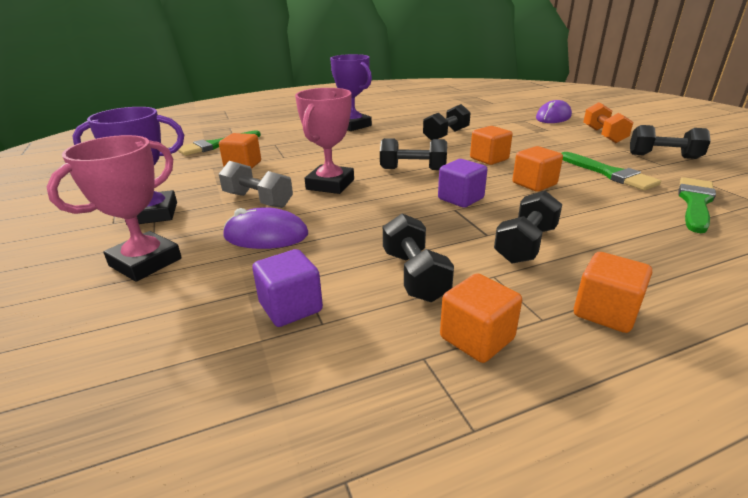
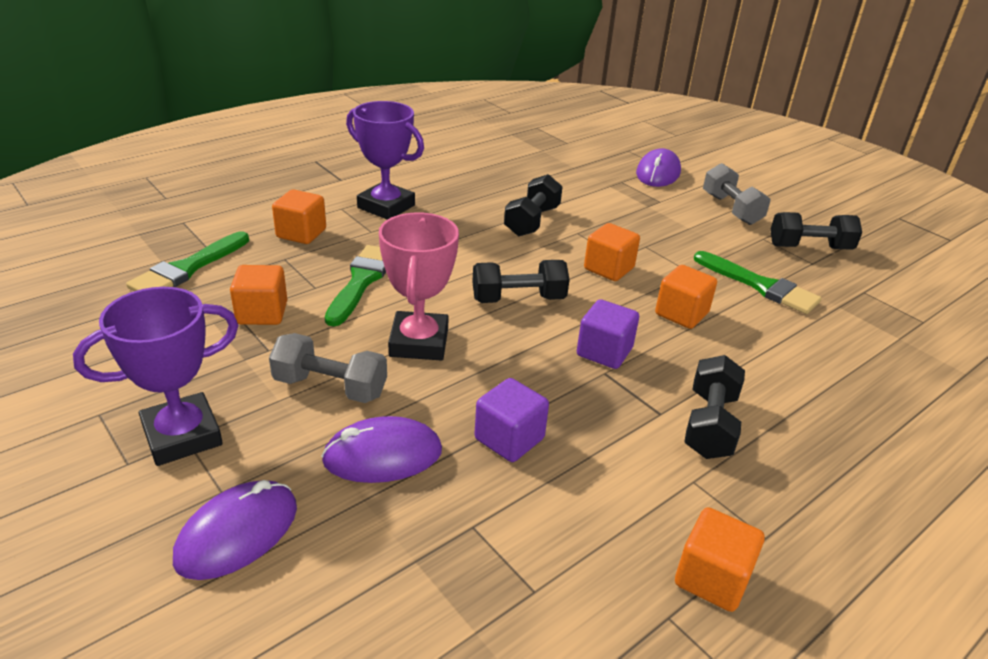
camera: 20 degrees left, 5 degrees up
pink trophy [47,135,182,282] -> purple mouse [173,480,297,580]
purple cube [252,249,323,327] -> purple cube moved to [474,378,549,462]
black dumbbell [383,214,454,302] -> none
orange cube [574,252,652,333] -> orange cube moved to [272,189,326,244]
orange dumbbell [583,102,633,143] -> grey dumbbell [703,163,770,225]
green brush [678,177,716,233] -> green brush moved to [325,245,386,326]

